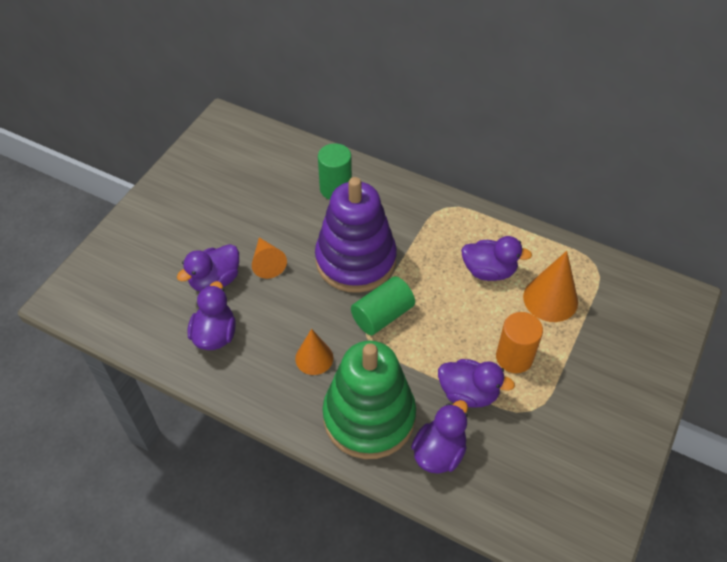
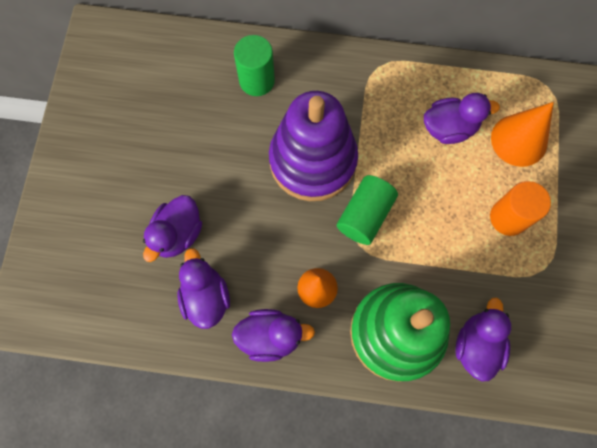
camera: 20 degrees left, 20 degrees up
orange cone [252,237,287,279] -> none
purple duck [438,359,515,407] -> purple duck moved to [232,309,315,362]

